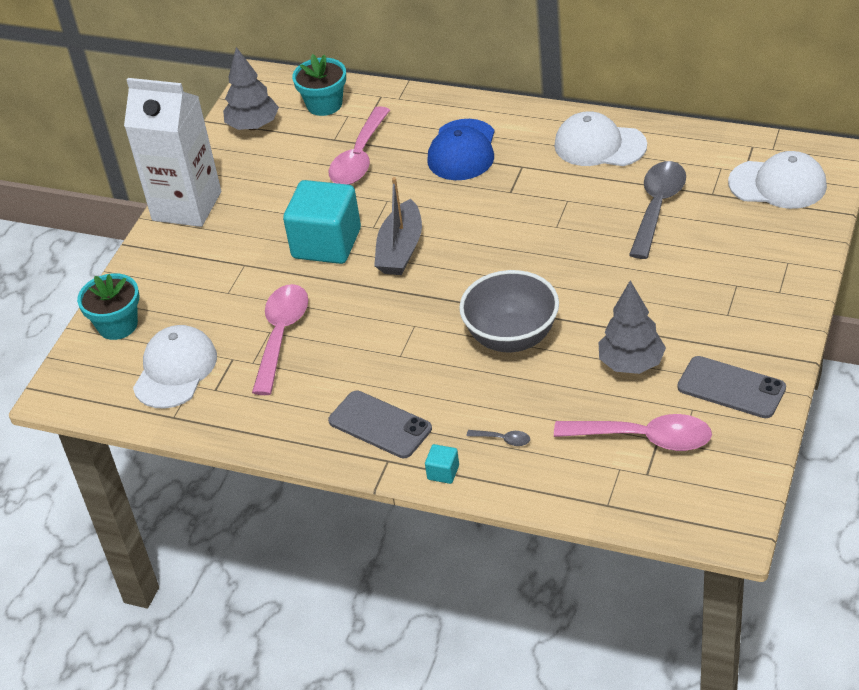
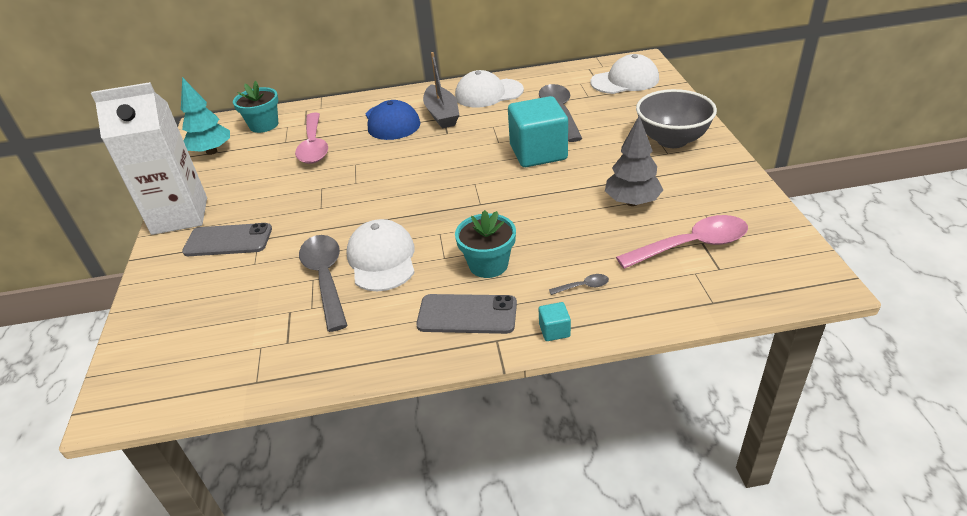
camera: 30 degrees left, 5 degrees down
turquoise flower pot [77,273,139,340] -> turquoise flower pot moved to [455,210,516,278]
white cap [133,325,217,409] -> white cap moved to [346,219,415,291]
grey tree [223,47,279,130] -> turquoise tree [181,77,230,155]
pink spoon [252,284,308,395] -> grey spoon [299,235,348,332]
turquoise cube [283,180,361,264] -> turquoise cube moved to [508,96,568,167]
grey boat [374,177,422,275] -> grey boat moved to [423,52,459,128]
grey bowl [459,270,559,352] -> grey bowl moved to [636,89,717,148]
grey phone [677,356,786,418] -> grey phone moved to [182,223,272,256]

